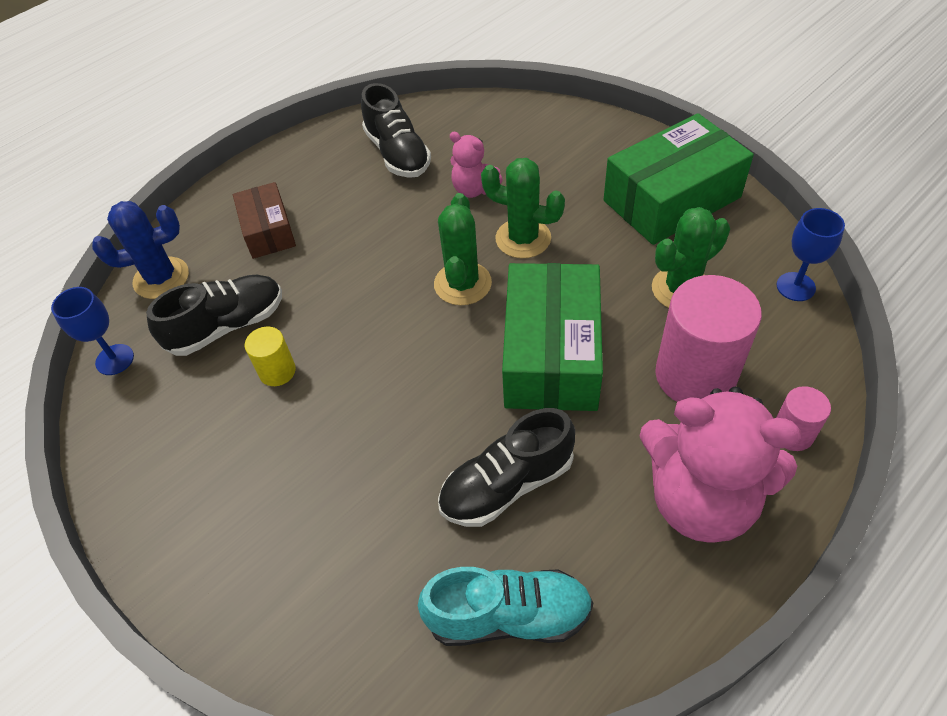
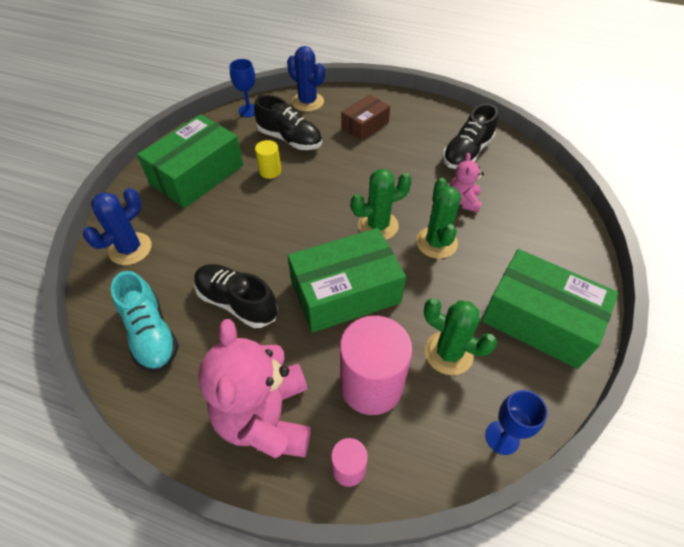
camera: 60 degrees right, 0 degrees up
none -> blue cactus [83,188,152,265]
none -> green box [137,114,243,208]

